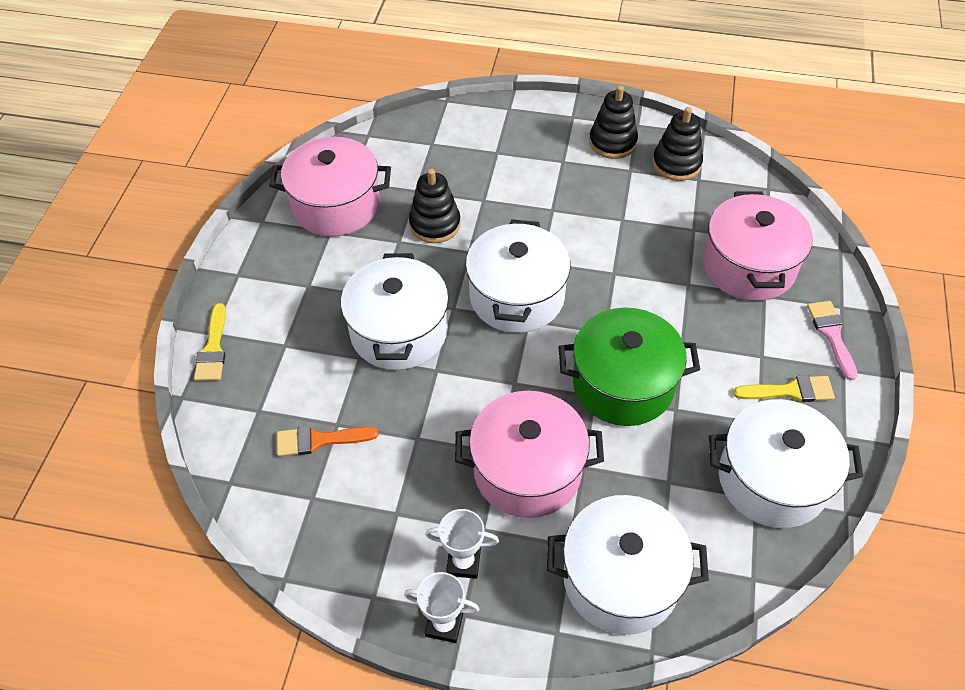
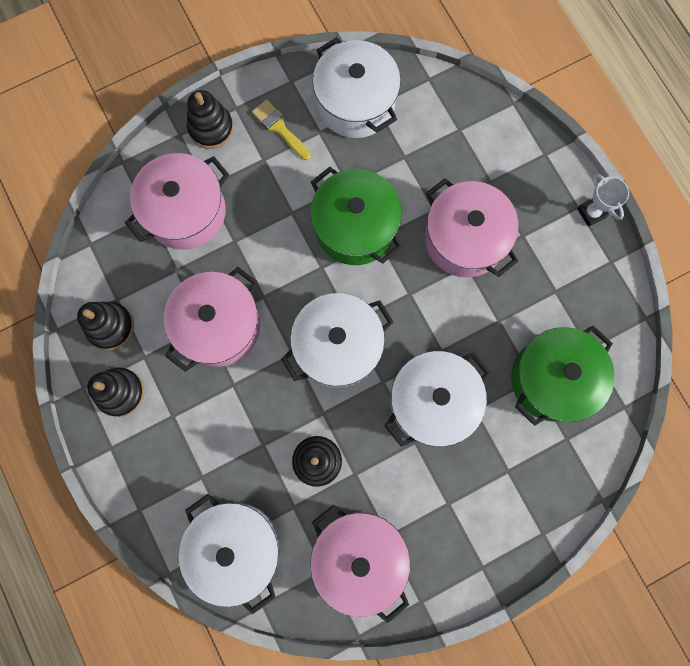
camera: 130 degrees left, 25 degrees up
yellow brush [194,303,226,381] -> none
orange brush [277,426,379,456] -> green pot [511,325,615,426]
white trophy [425,509,499,579] -> none
white pot [547,495,709,635] -> white pot moved to [179,494,280,614]
pink brush [807,301,858,381] -> black stacking toy [187,90,233,149]
none -> pink pot [164,267,260,372]

